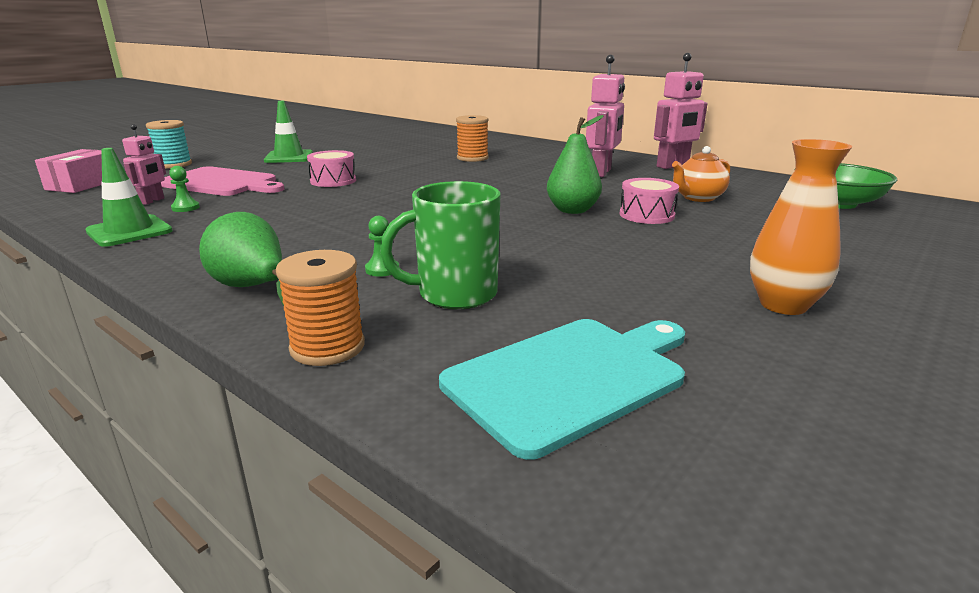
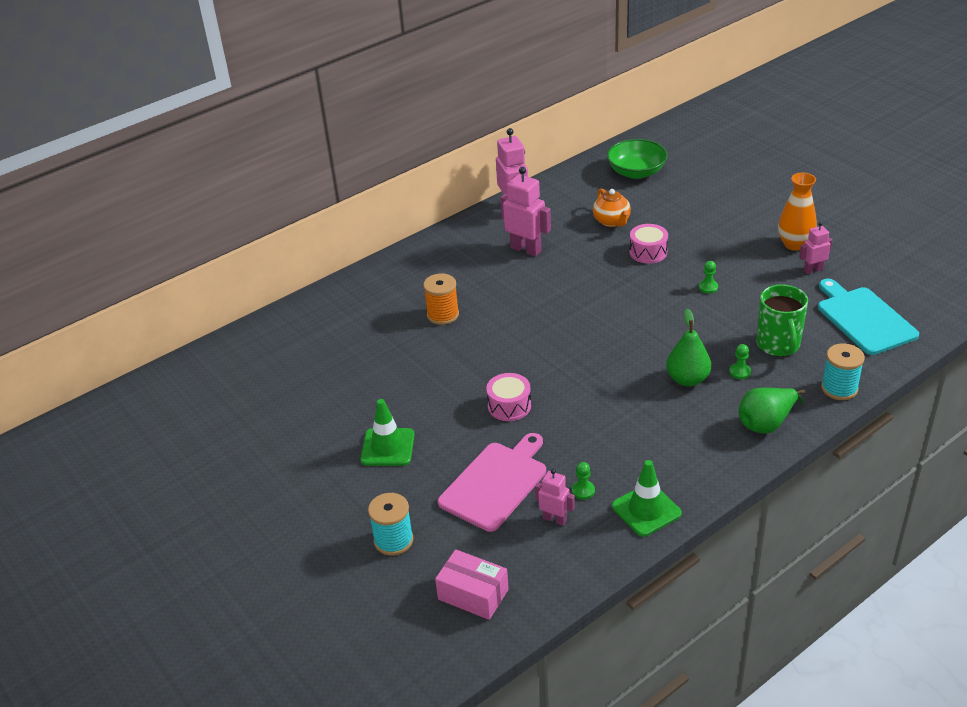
camera: 75 degrees left, 15 degrees up
orange spool [276,250,365,366] -> turquoise spool [821,343,865,400]
green pear [547,115,604,214] -> green pear moved to [666,309,711,386]
none -> green pawn [699,261,718,294]
none -> pink robot [799,222,832,274]

